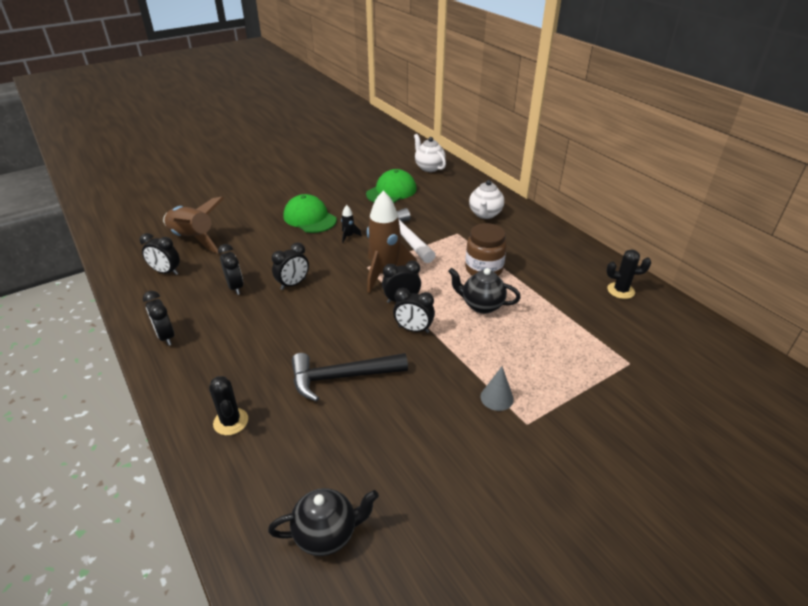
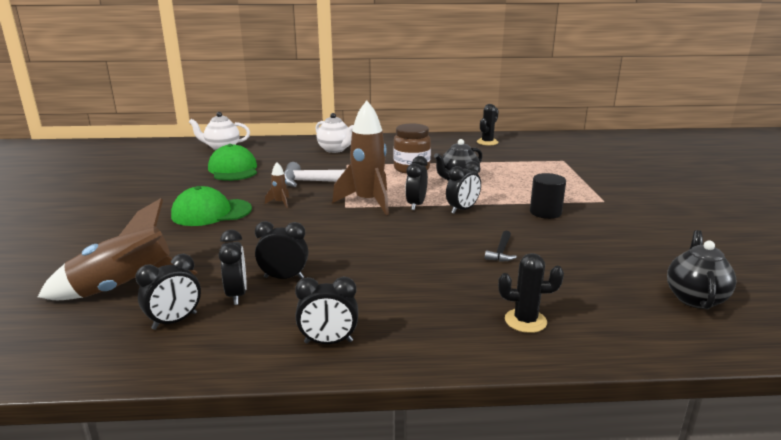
camera: 60 degrees left, 15 degrees down
black clock [272,242,309,290] -> black clock moved to [218,230,247,305]
black hammer [292,353,408,402] -> black hammer [485,230,517,261], size x0.47
black rocket [341,205,362,243] -> brown rocket [265,162,289,208]
grey cone [481,366,514,411] -> none
none -> black cylinder [530,173,566,219]

